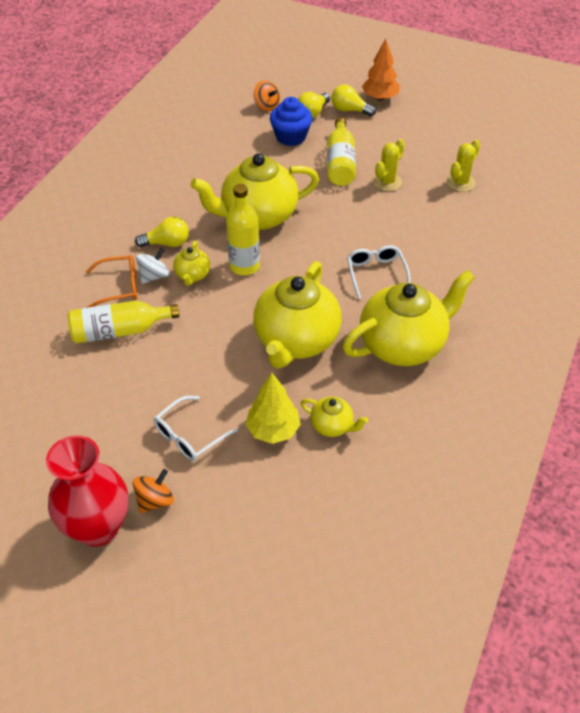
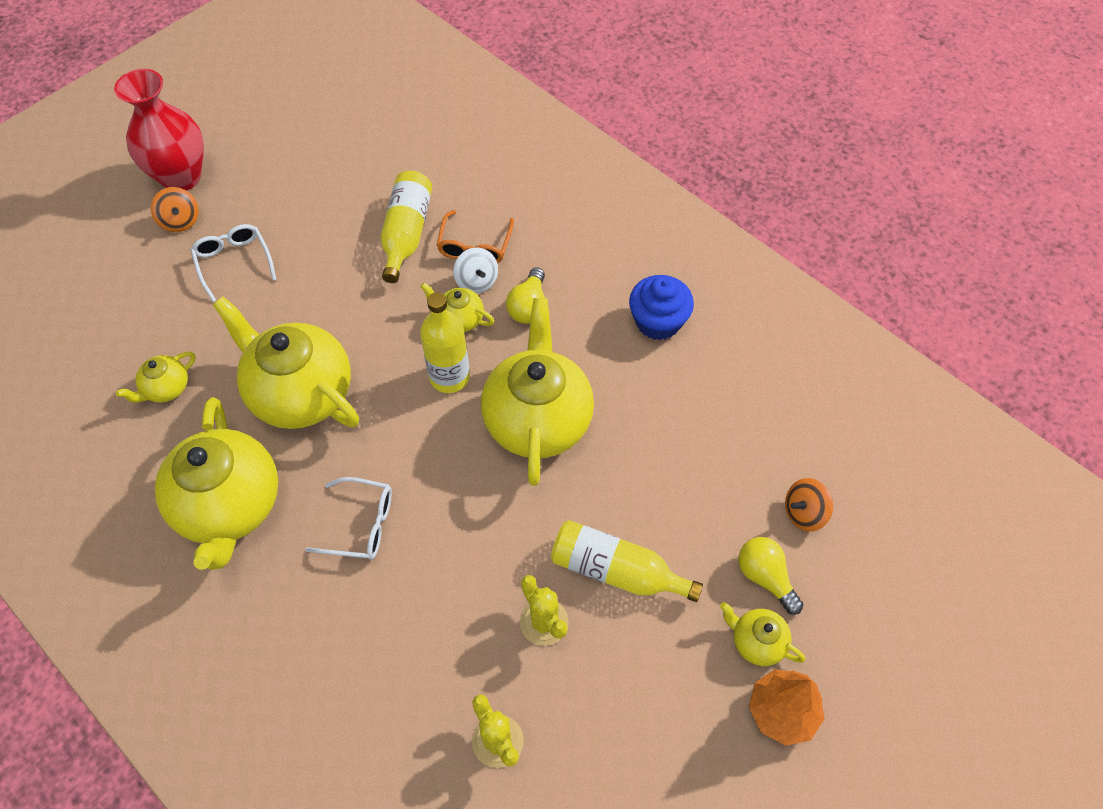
camera: 110 degrees right, 10 degrees up
yellow tree [245,373,301,444] -> none
blue cupcake [270,97,312,146] -> blue cupcake moved to [629,275,694,340]
yellow light bulb [331,85,376,116] -> yellow teapot [720,602,805,666]

